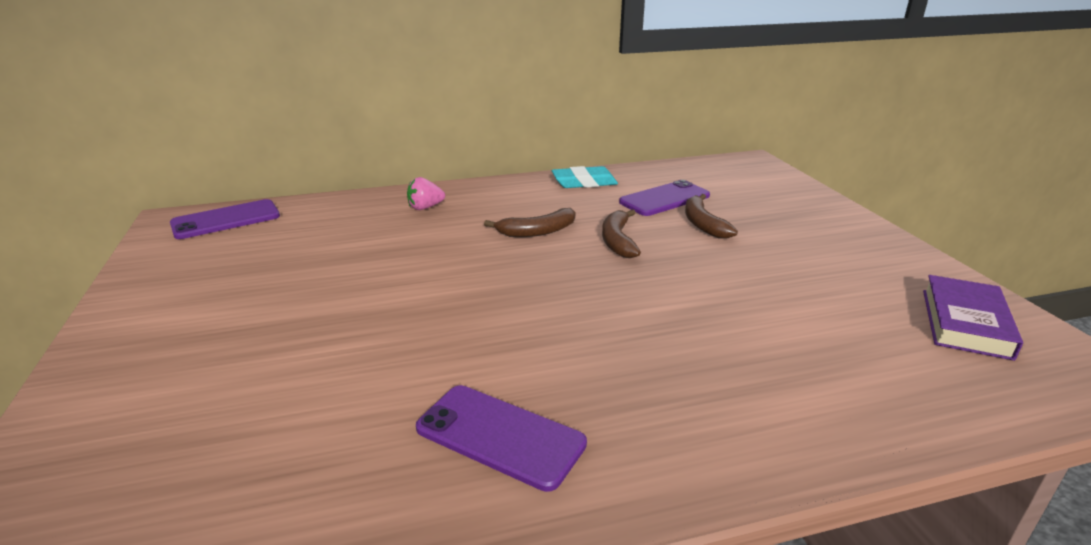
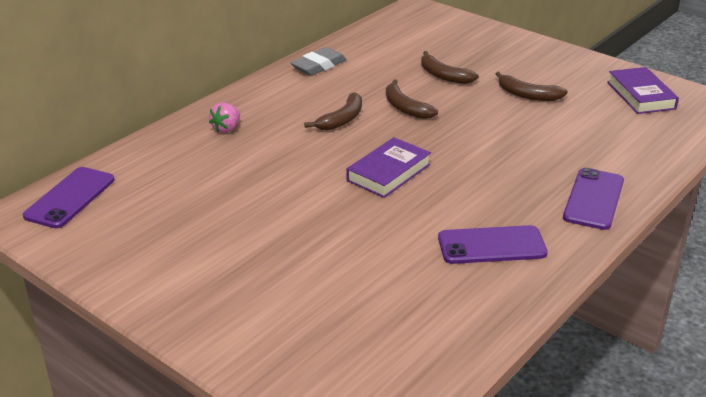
camera: 35 degrees left, 5 degrees up
turquoise eraser [552,166,618,188] -> grey eraser [291,47,346,76]
purple phone [619,180,710,216] -> purple phone moved to [563,168,624,230]
none -> purple book [346,137,431,198]
none -> brown banana [496,72,568,101]

